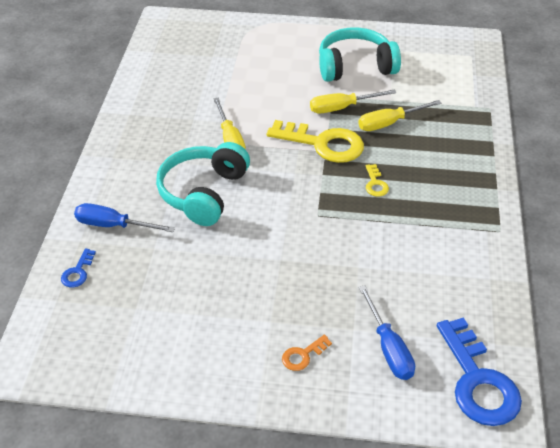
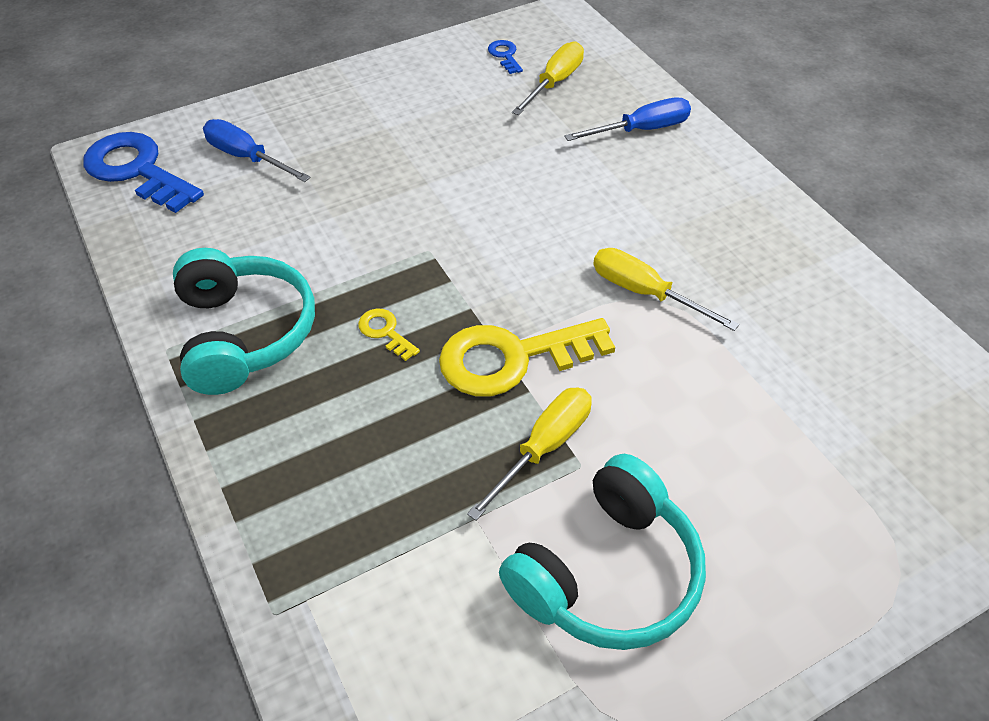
camera: 145 degrees right, 5 degrees up
blue key [61,248,96,287] -> blue key moved to [488,40,523,74]
turquoise headphones [156,142,250,226] -> turquoise headphones moved to [173,248,315,395]
orange key [282,335,332,371] -> none
yellow screwdriver [358,100,441,131] -> yellow screwdriver moved to [512,41,584,115]

